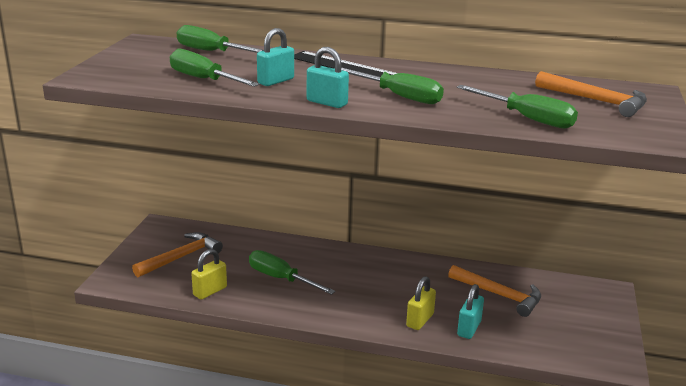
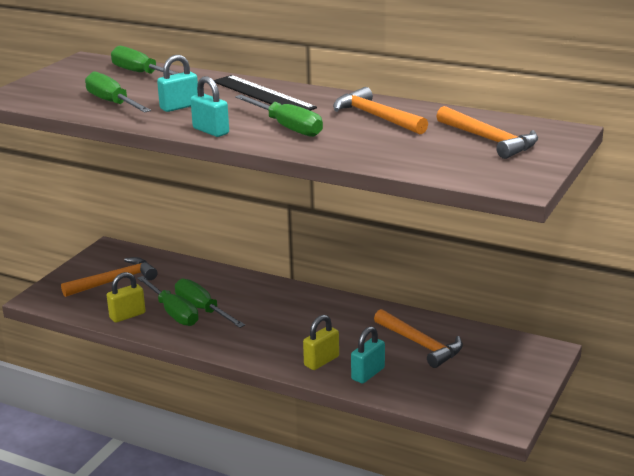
camera: 15 degrees right, 0 degrees up
green screwdriver [457,85,578,129] -> green screwdriver moved to [137,276,199,326]
none -> orange hammer [333,87,428,134]

